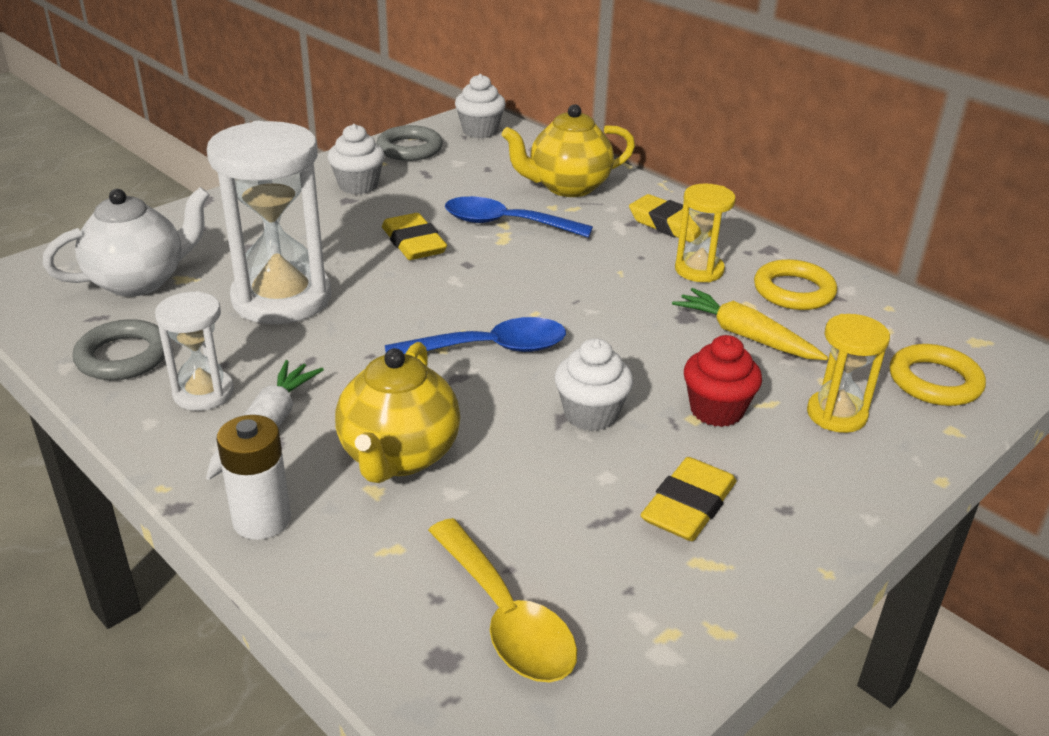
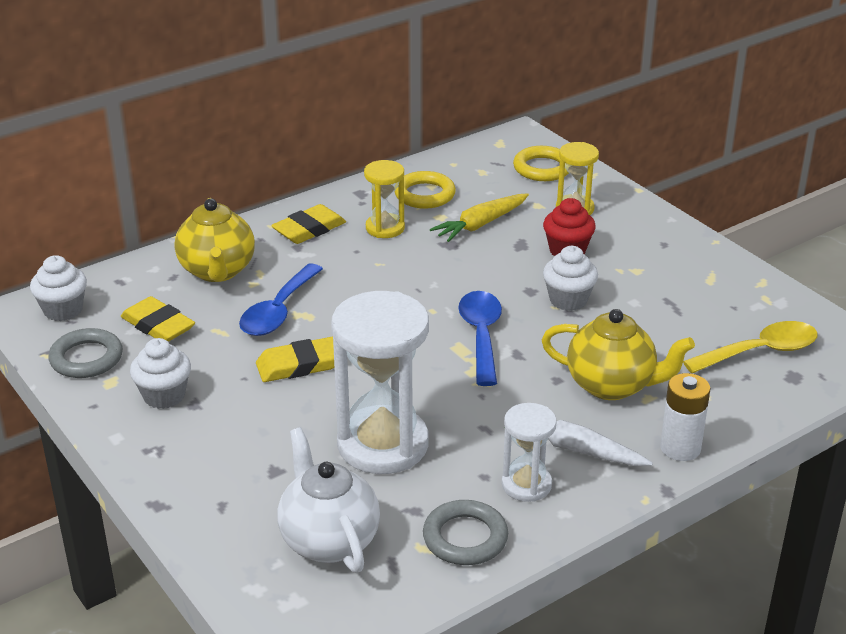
camera: 80 degrees left, 0 degrees up
yellow eraser [641,457,737,541] -> yellow eraser moved to [121,296,195,342]

